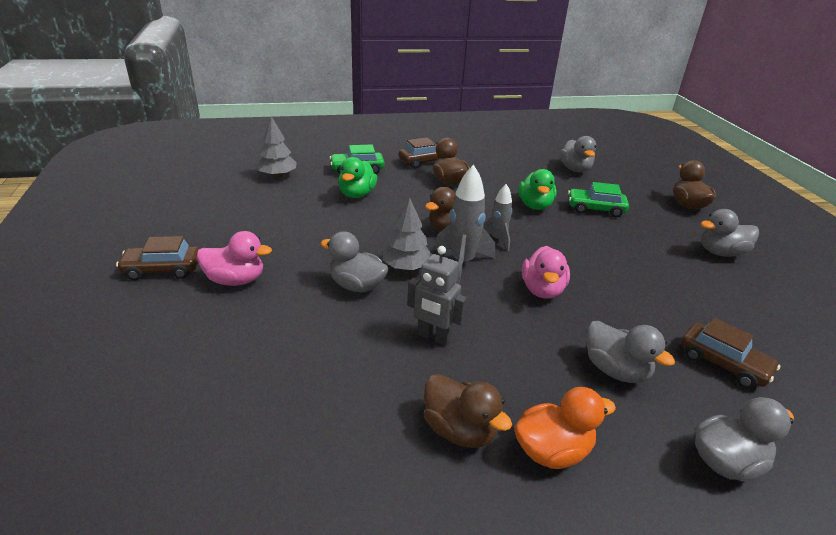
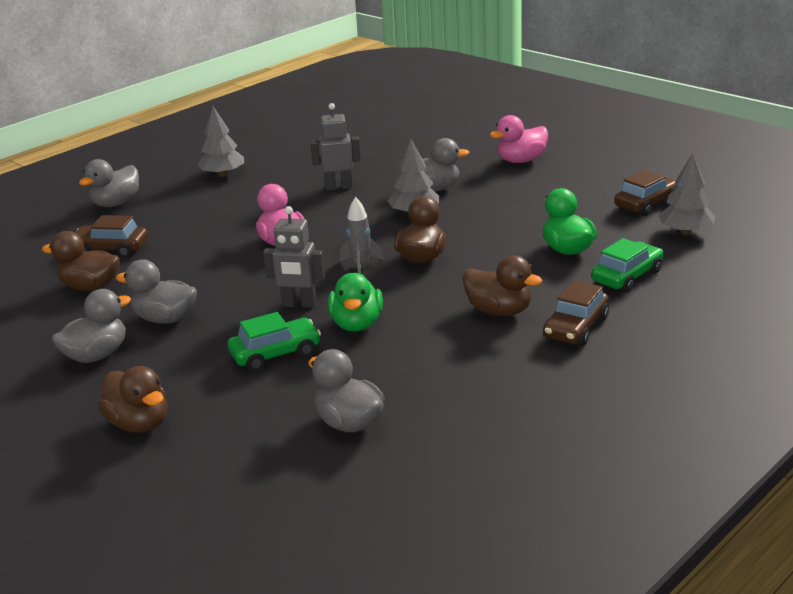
camera: 150 degrees right, 5 degrees down
brown car [116,236,199,280] -> brown car moved to [614,170,677,216]
brown duck [424,374,512,448] -> brown duck moved to [42,231,120,291]
grey rocket [434,165,495,284] -> none
orange duck [514,387,616,469] -> grey tree [197,106,244,177]
green duck [518,169,557,210] -> green duck turned 150 degrees counterclockwise [328,272,383,331]
grey duck [587,321,675,383] -> grey duck moved to [116,260,197,324]
none -> grey robot [263,206,325,308]

